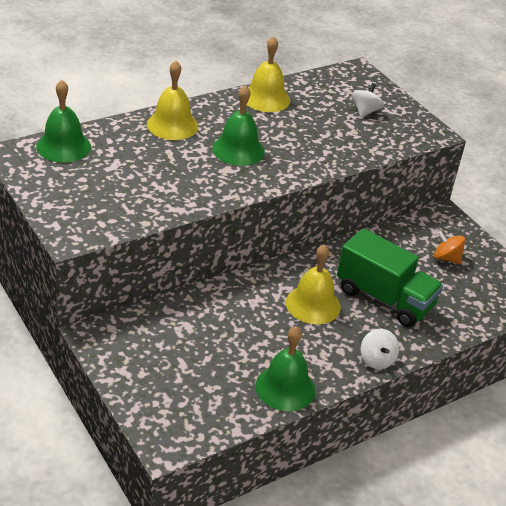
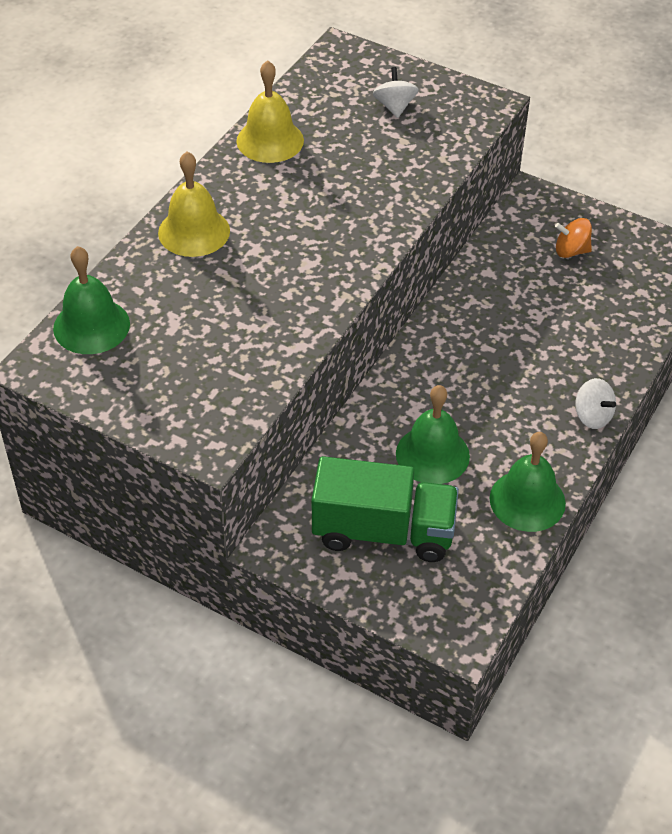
camera: 25 degrees left, 10 degrees up
green bell [212,85,265,166] -> green bell moved to [396,385,470,484]
yellow bell [286,244,341,324] -> none
green truck [337,228,443,327] -> green truck moved to [312,456,459,562]

